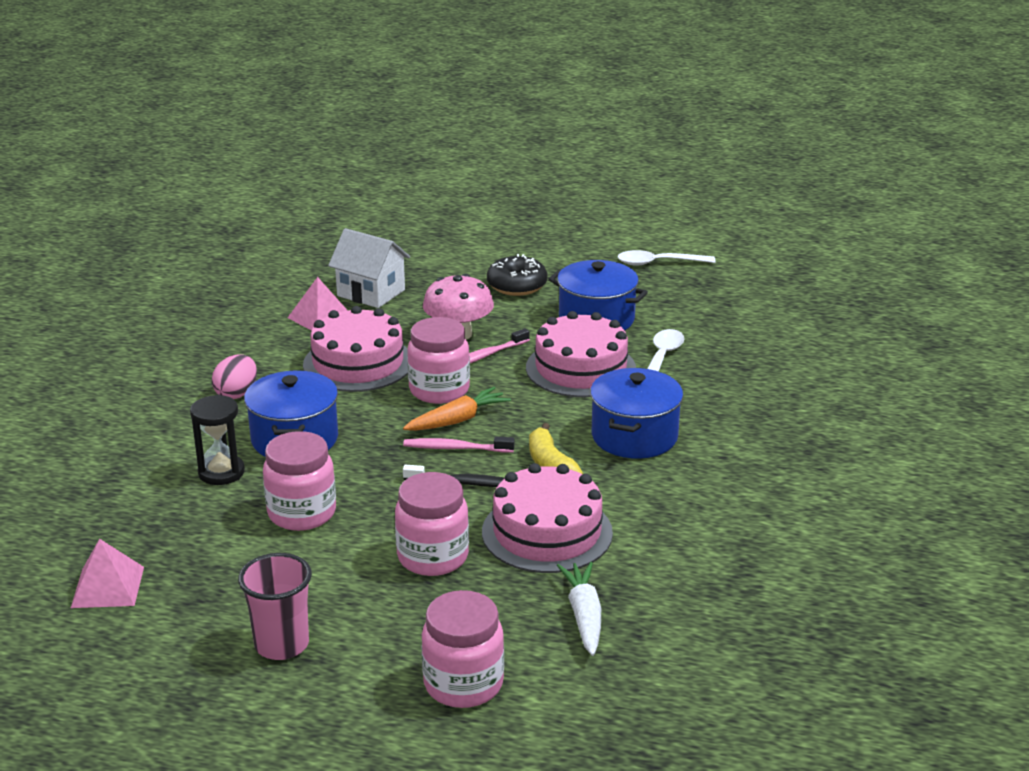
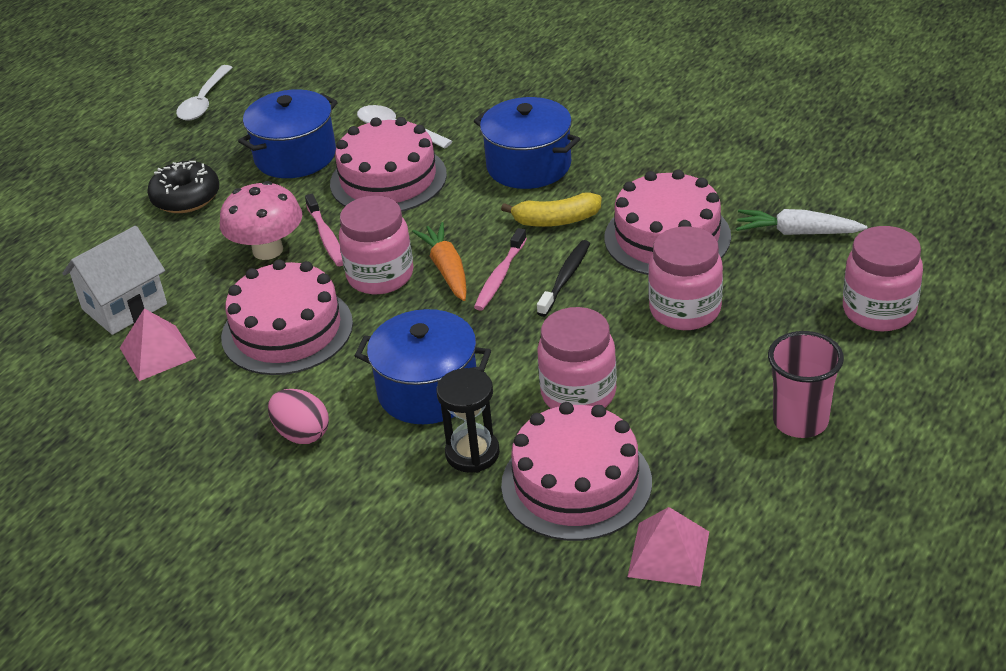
camera: 70 degrees left, 10 degrees up
none -> pink cake [501,402,652,541]

